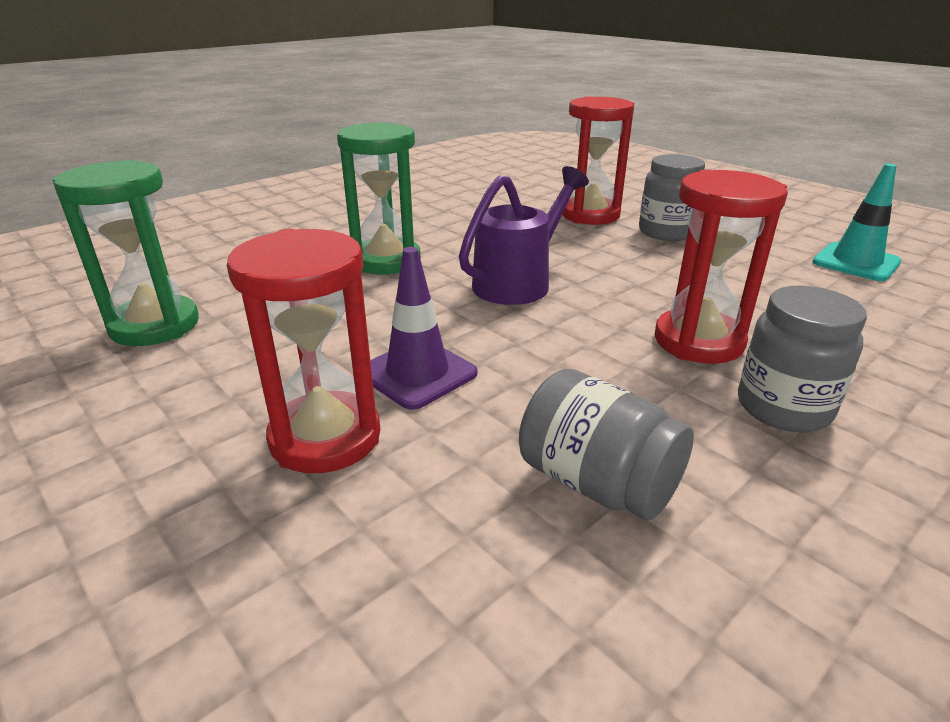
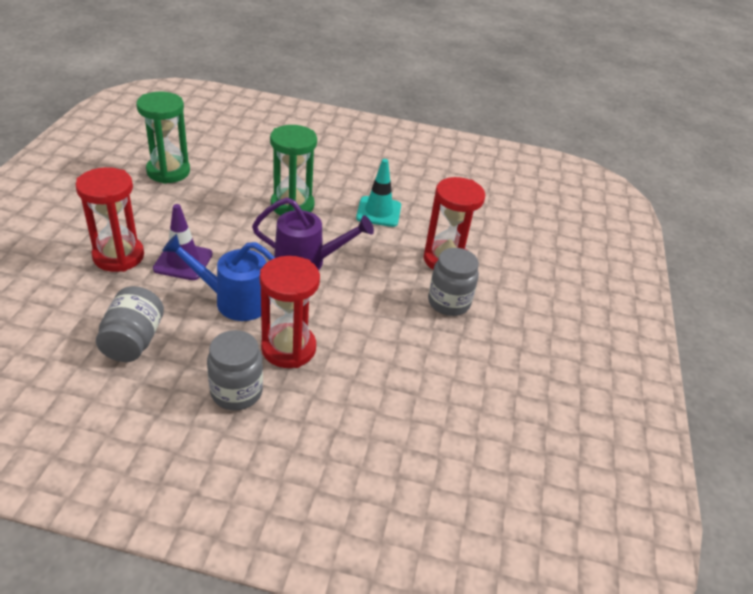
camera: 50 degrees right, 10 degrees up
turquoise traffic cone [813,164,901,281] -> turquoise traffic cone moved to [356,159,401,227]
none -> blue watering can [162,234,275,321]

